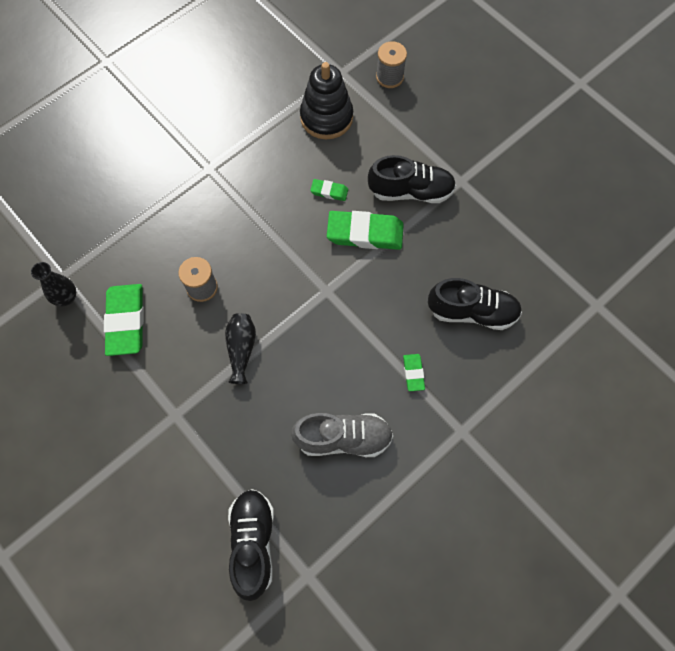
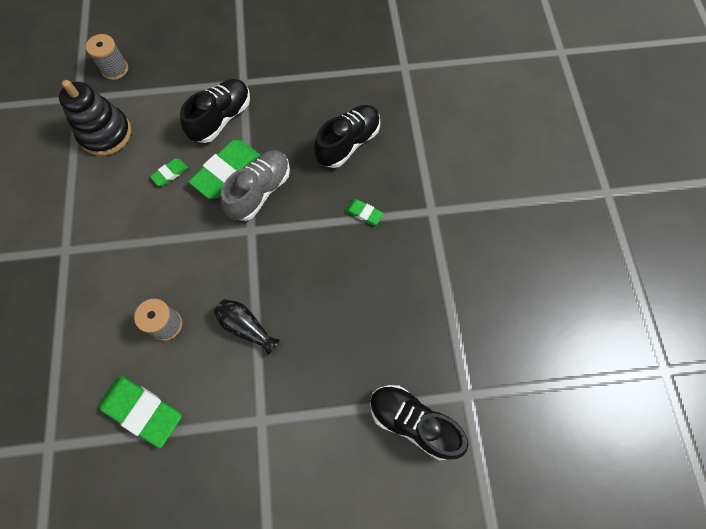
camera: 55 degrees left, 0 degrees up
black vase [31,262,76,306] -> none
grey shoe [291,413,393,457] -> grey shoe moved to [221,150,290,221]

